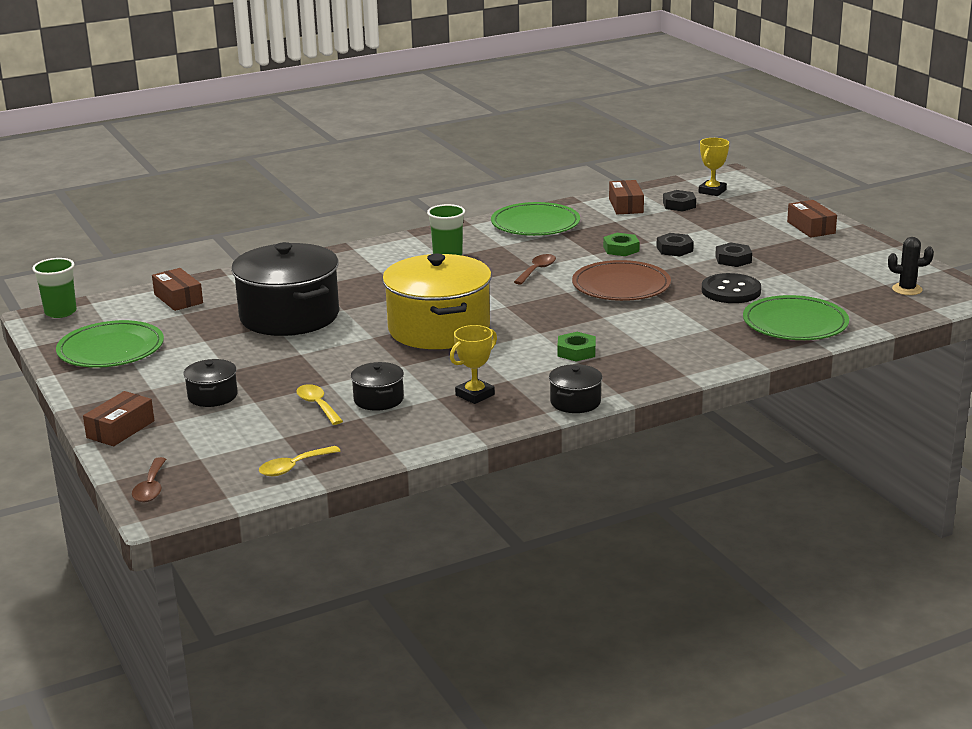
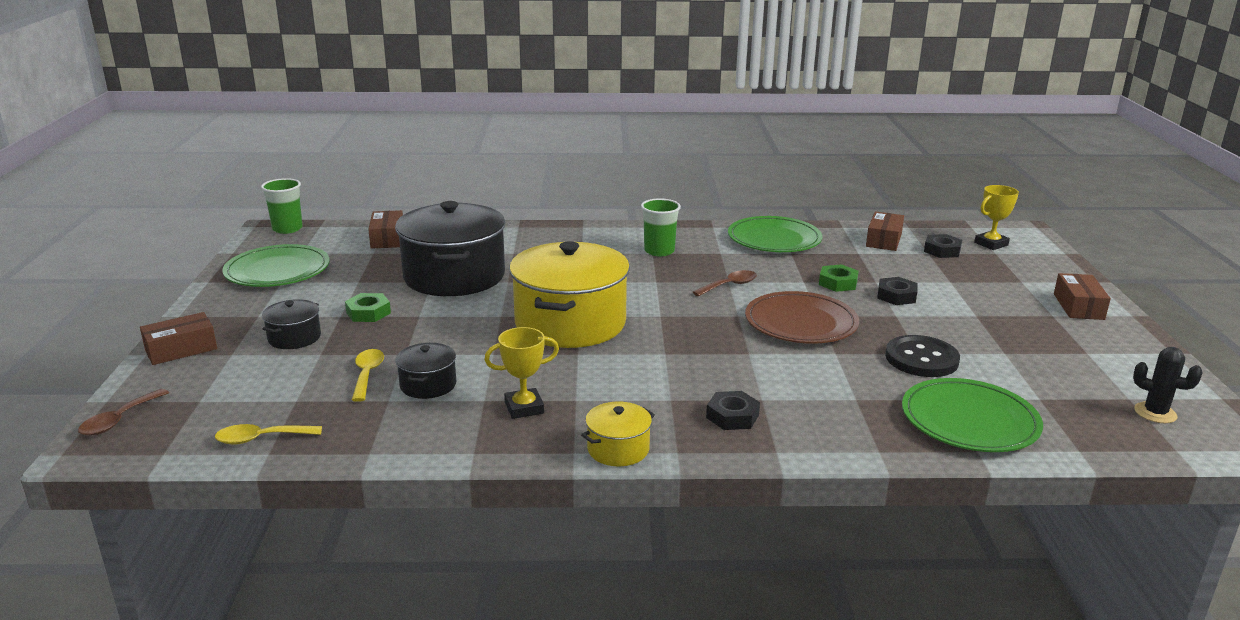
camera: 25 degrees right, 0 degrees up
black pot [549,364,603,413] -> yellow pot [581,402,655,466]
green nut [557,332,596,361] -> green nut moved to [345,293,391,322]
black nut [715,242,752,267] -> black nut moved to [706,391,760,430]

